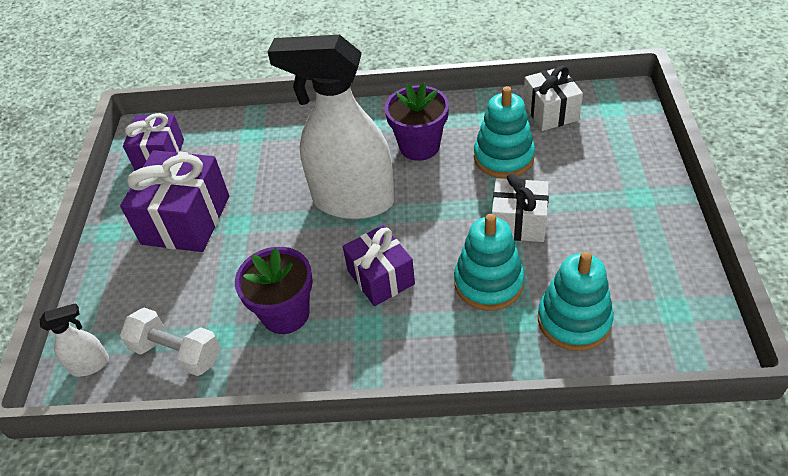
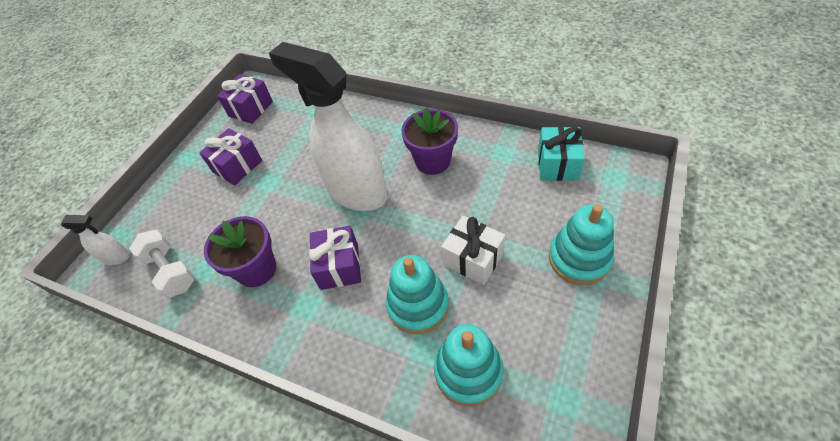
camera: 25 degrees right, 5 degrees up
purple gift [120,150,229,252] -> purple gift [199,128,262,186], size x0.65
turquoise stacking toy [474,86,535,178] -> turquoise stacking toy moved to [549,204,614,285]
white gift [523,65,583,131] -> turquoise gift [538,127,585,181]

